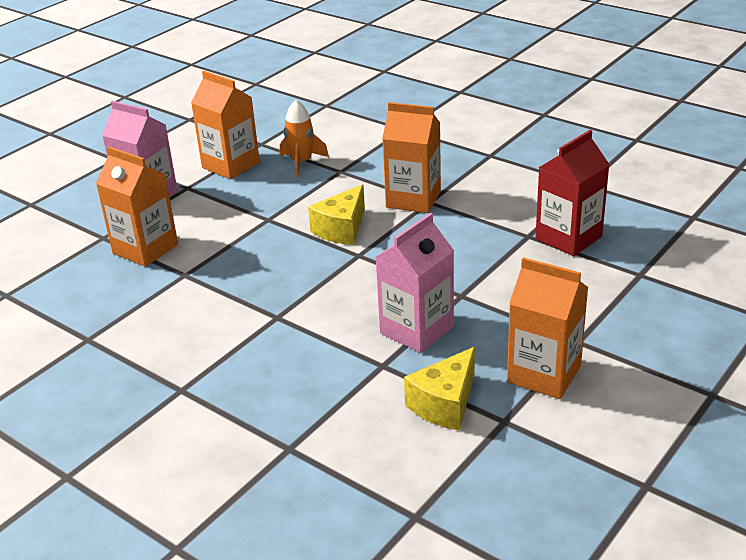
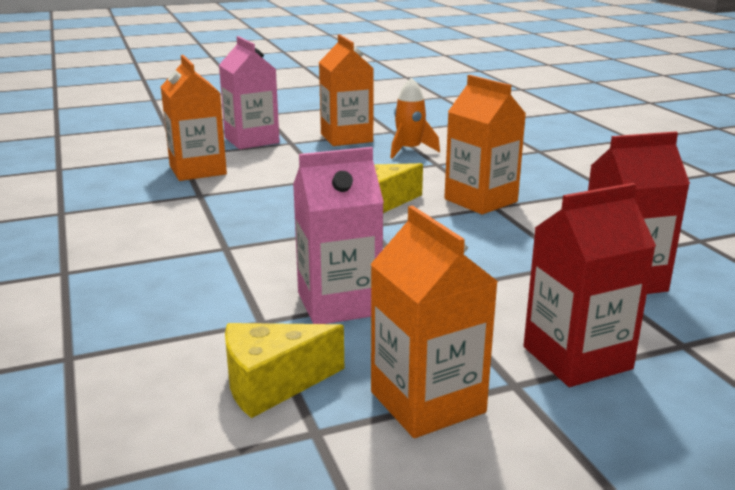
camera: 30 degrees right, 10 degrees down
none -> red carton [523,183,656,387]

